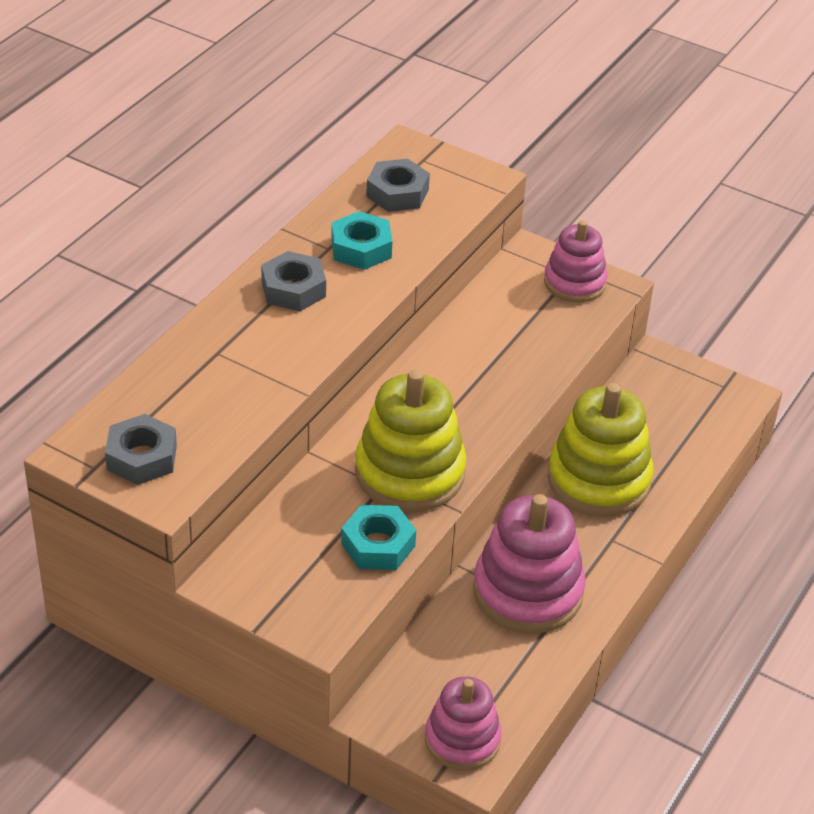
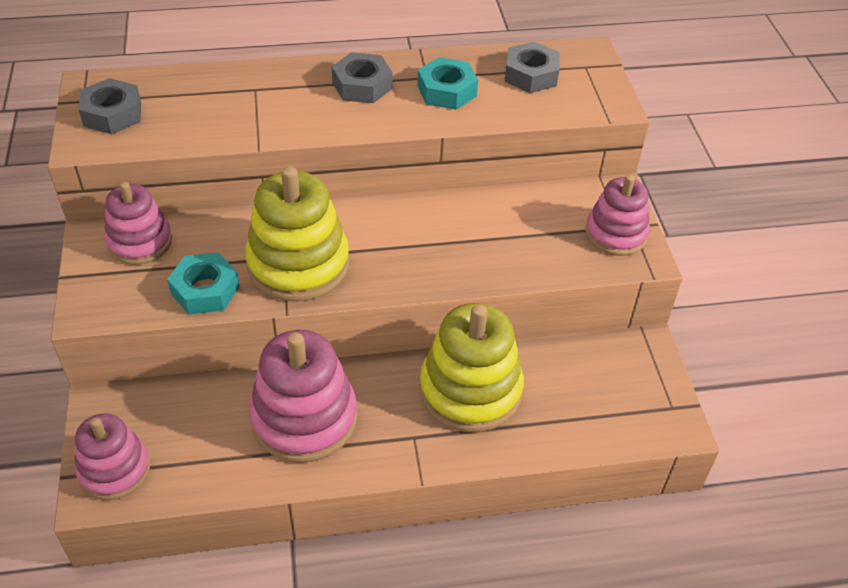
camera: 50 degrees right, 5 degrees up
none -> pink stacking toy [104,182,172,265]

